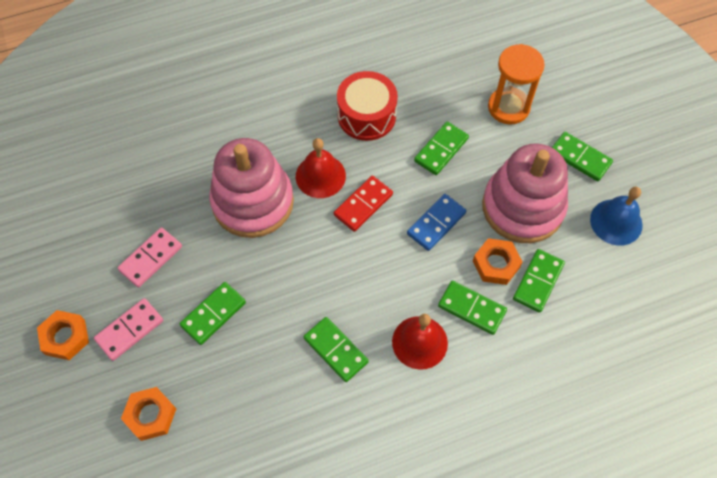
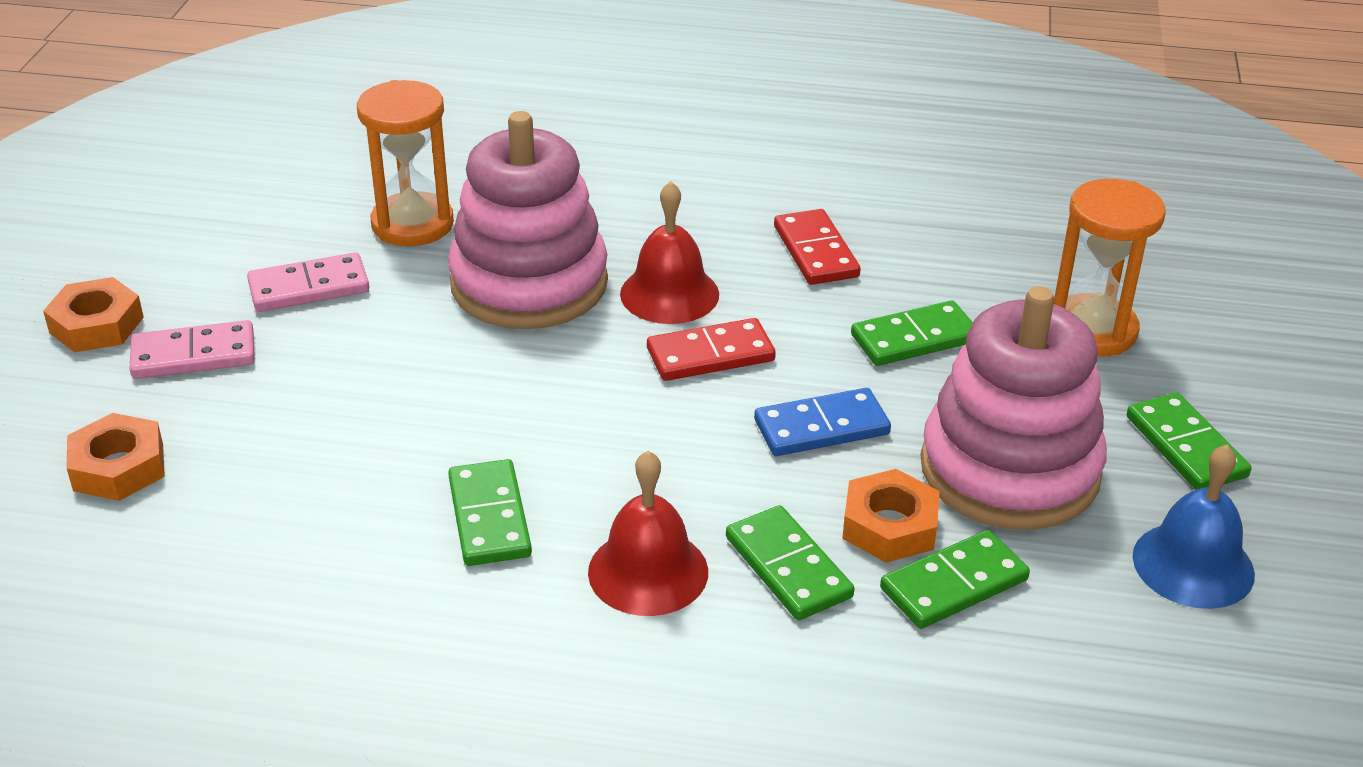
camera: 30 degrees right, 25 degrees down
green domino [180,282,246,345] -> none
red drum [337,71,398,141] -> red domino [774,209,861,285]
none -> orange hourglass [357,80,454,246]

